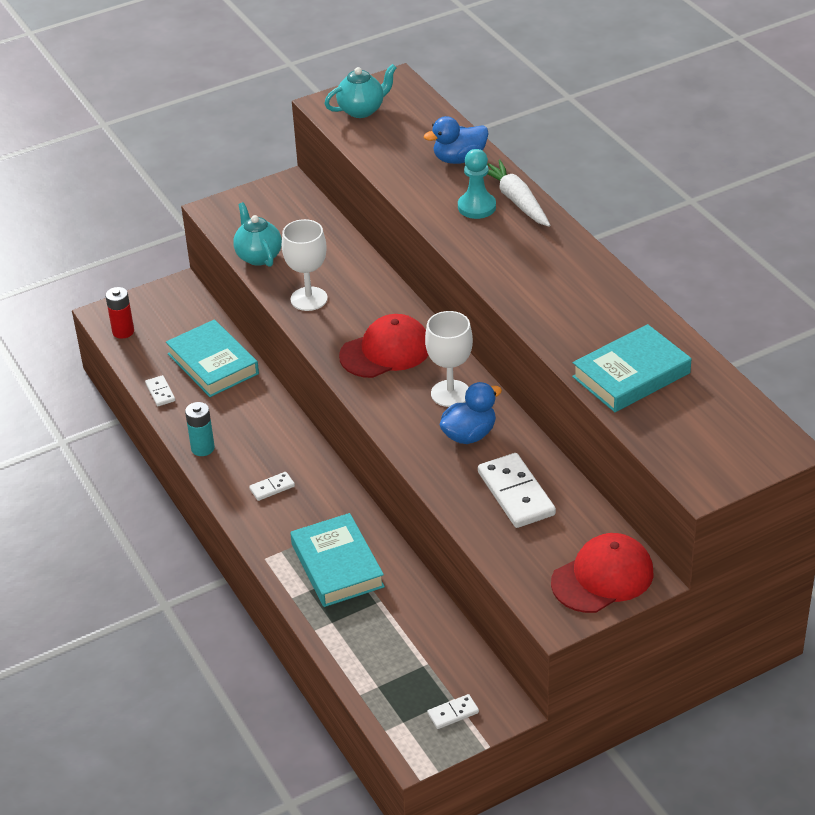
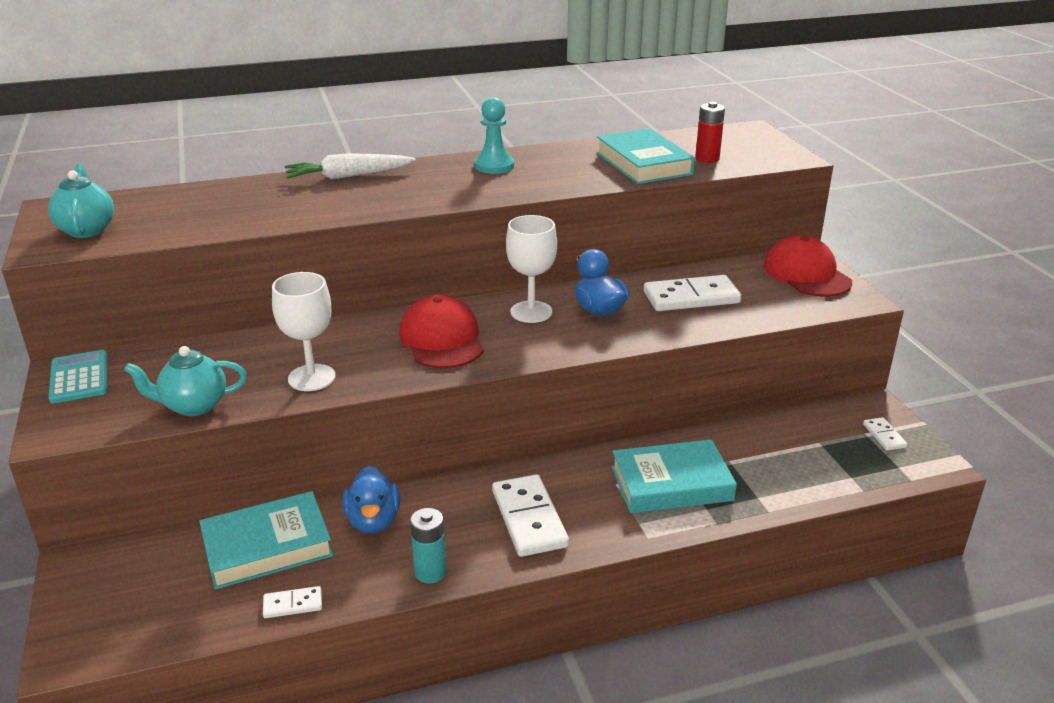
camera: 80 degrees left, 10 degrees down
red battery [105,287,134,339] -> red battery moved to [695,102,725,163]
white domino [249,472,295,501] -> white domino [492,474,569,557], size x2.01
blue duck [424,116,488,164] -> blue duck moved to [342,466,400,533]
turquoise pawn [458,149,496,219] -> turquoise pawn moved to [474,97,514,174]
none -> turquoise calculator [48,350,108,404]

